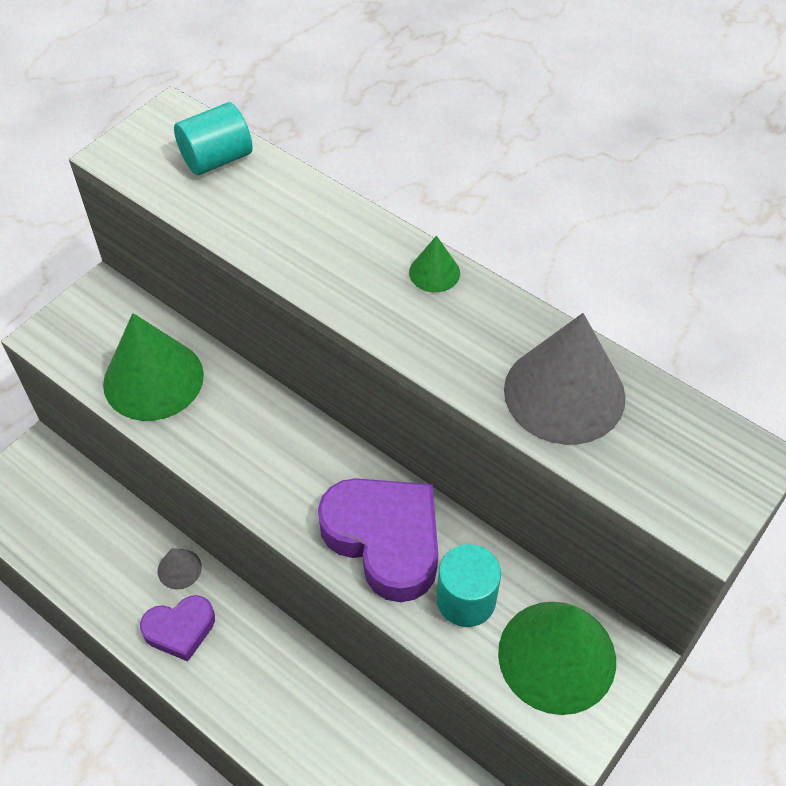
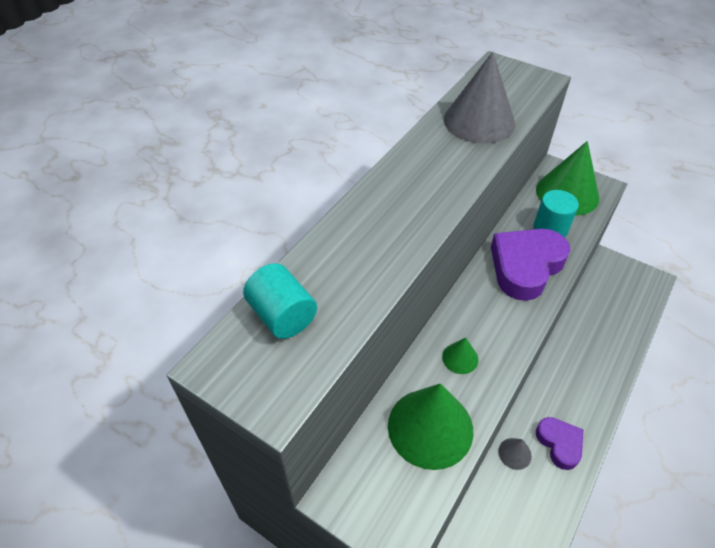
camera: 95 degrees left, 5 degrees down
green cone [409,236,460,292] -> green cone moved to [442,338,478,374]

